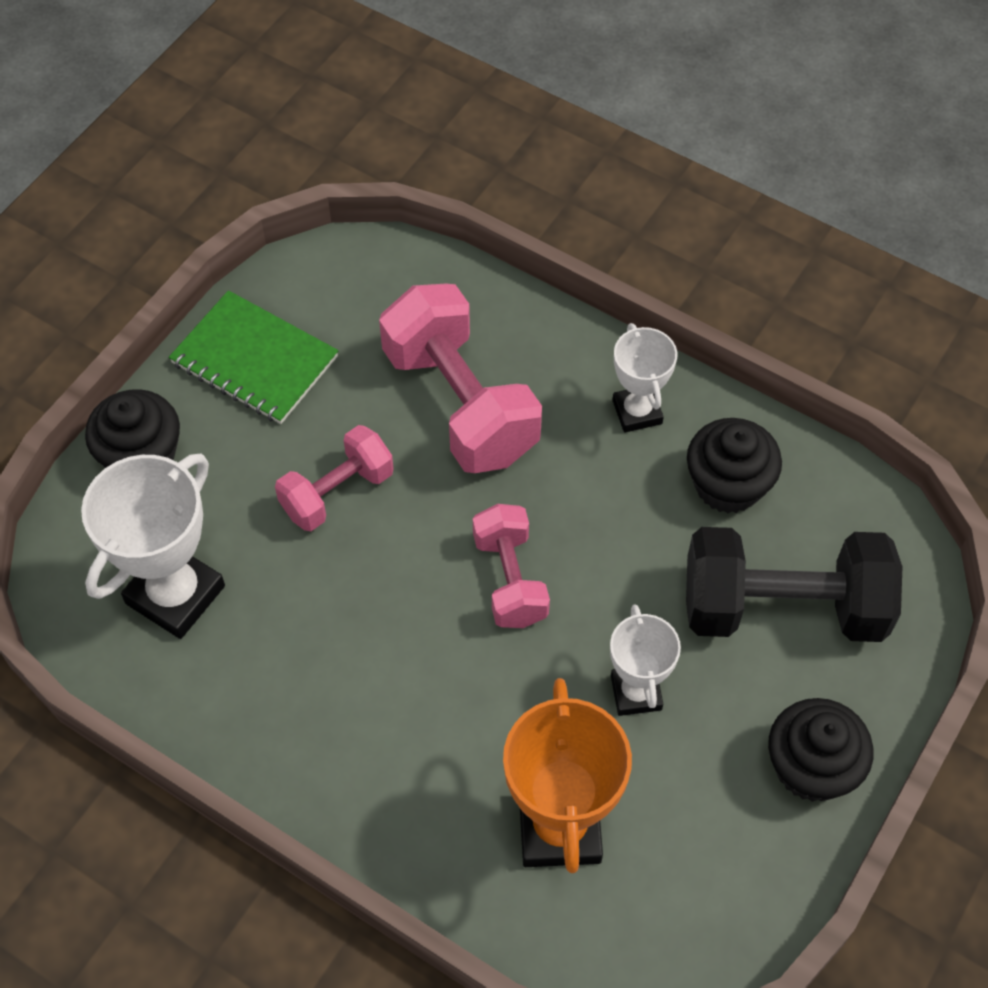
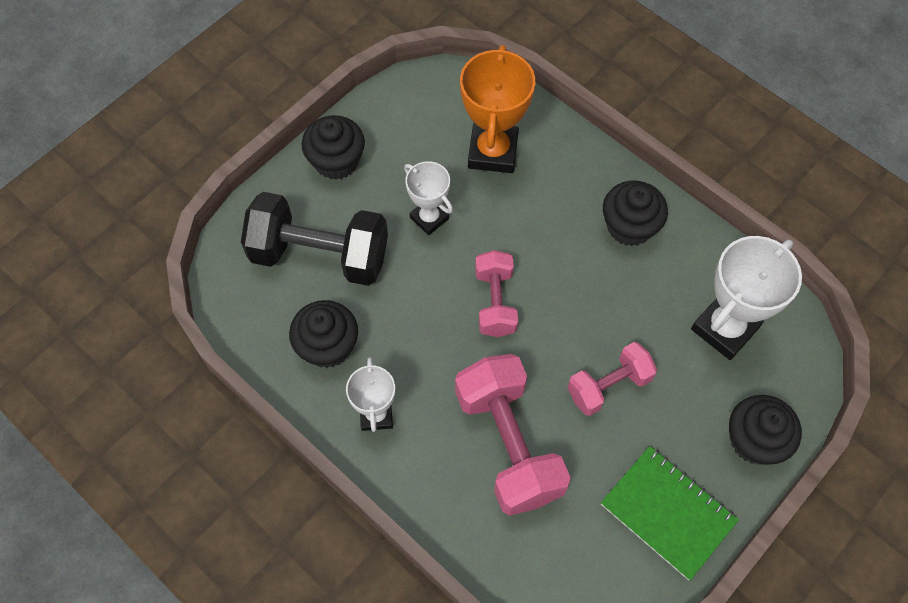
camera: 170 degrees left, 5 degrees up
white trophy [610,604,681,716] -> white trophy turned 45 degrees counterclockwise [404,161,453,235]
none -> black cupcake [603,181,668,246]

